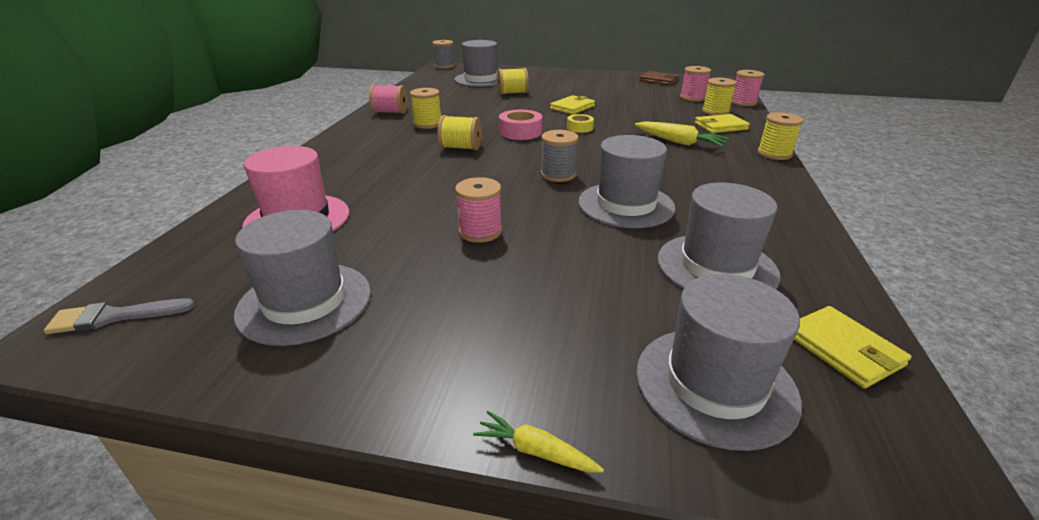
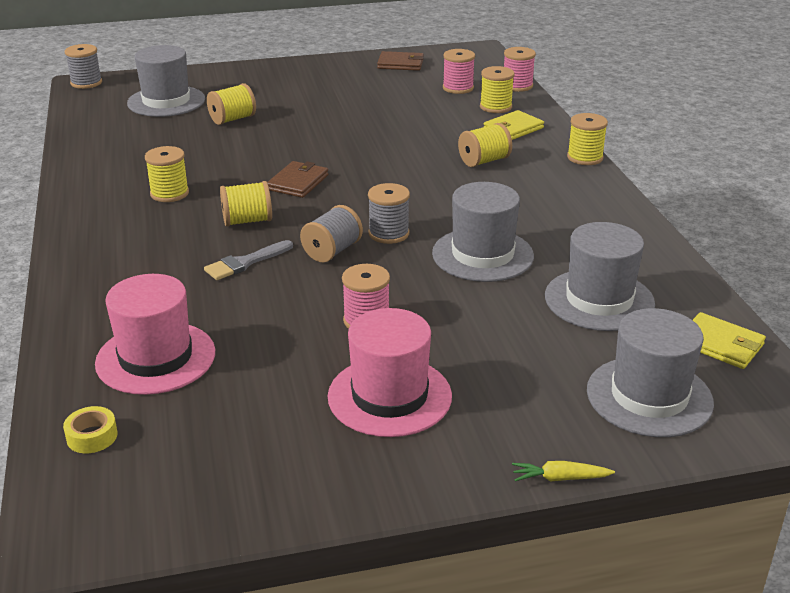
camera: 25 degrees left, 0 degrees up
grey brush [44,298,195,334] -> grey brush moved to [204,240,293,280]
grey hat [234,210,371,346] -> none
pink spool [369,85,408,114] -> none
pink tape [499,110,542,140] -> brown wallet [267,161,328,198]
yellow wallet [550,95,595,115] -> none
yellow tape [567,114,594,133] -> yellow tape moved to [63,406,117,453]
yellow carrot [635,121,729,147] -> yellow spool [458,123,512,167]
none -> grey spool [300,205,363,263]
none -> pink hat [328,308,452,437]

